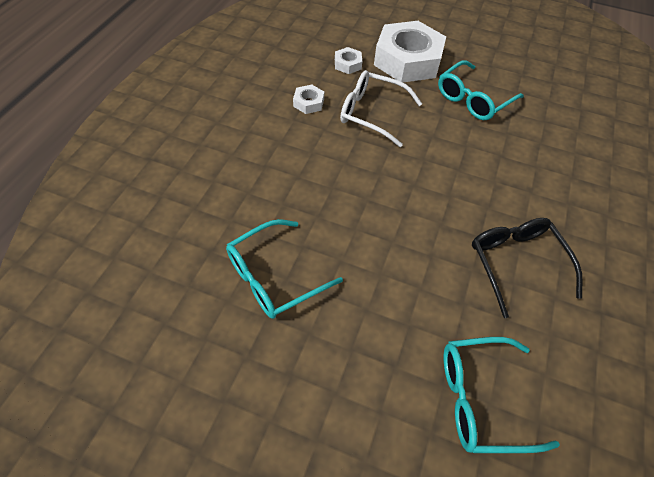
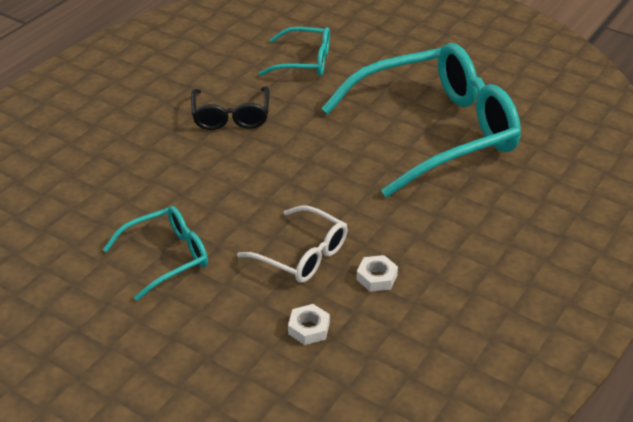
camera: 165 degrees left, 15 degrees down
turquoise glasses [226,219,343,319] -> turquoise glasses [321,43,521,197], size x2.09
white nut [374,21,446,83] -> none

